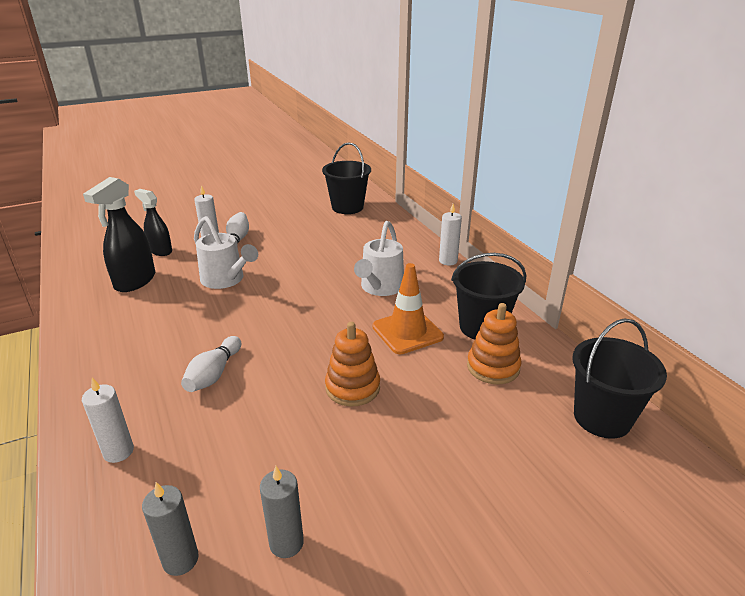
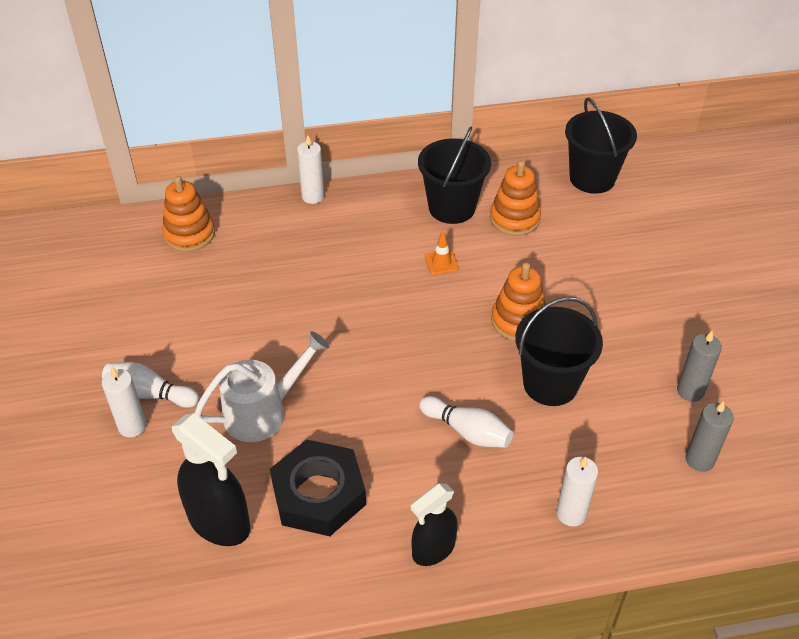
camera: 75 degrees left, 15 degrees up
black spray bottle [134,189,172,256] -> black spray bottle moved to [411,484,458,566]
black bucket [322,142,371,214] -> black bucket moved to [515,297,603,406]
white watering can [354,221,404,296] -> none
orange traffic cone [372,263,444,354] -> orange traffic cone [425,232,459,275], size x0.48
none -> orange stacking toy [162,176,215,252]
none -> black nut [270,440,366,536]

